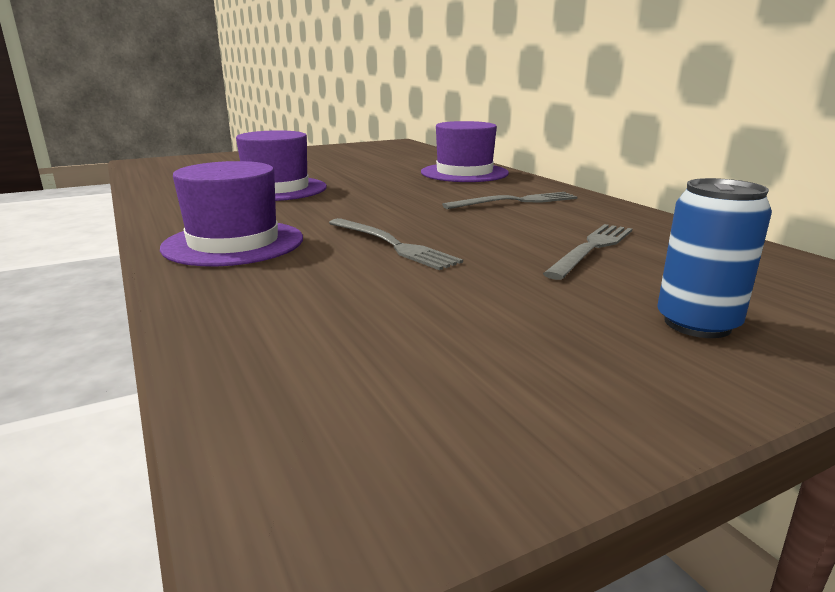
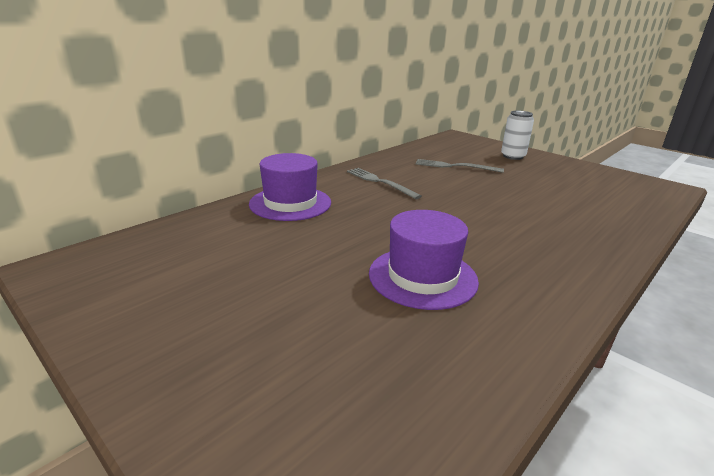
camera: 110 degrees left, 5 degrees up
purple hat [160,161,303,266] -> none
grey fork [329,218,463,270] -> none
blue can [657,178,772,338] -> white can [501,111,534,160]

